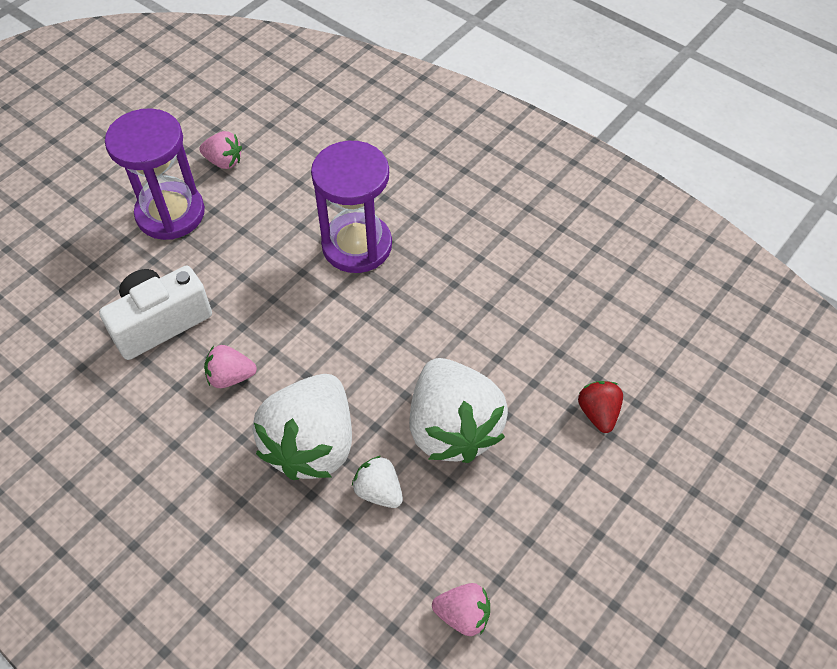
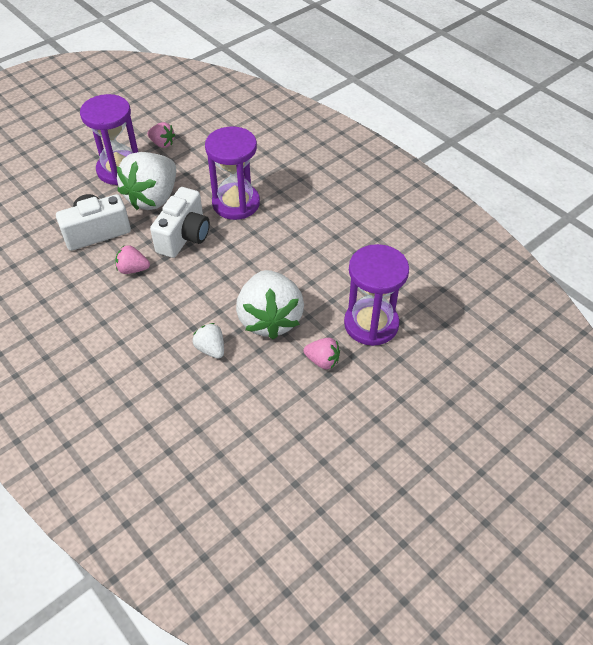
camera: 10 degrees right, 5 degrees down
white strawberry [252,374,352,480] -> white strawberry moved to [116,152,176,210]
pink strawberry [432,583,490,636] -> pink strawberry moved to [303,338,340,369]
red strawberry [578,381,623,433] -> purple hourglass [344,244,409,346]
none -> white camera [150,187,210,258]

